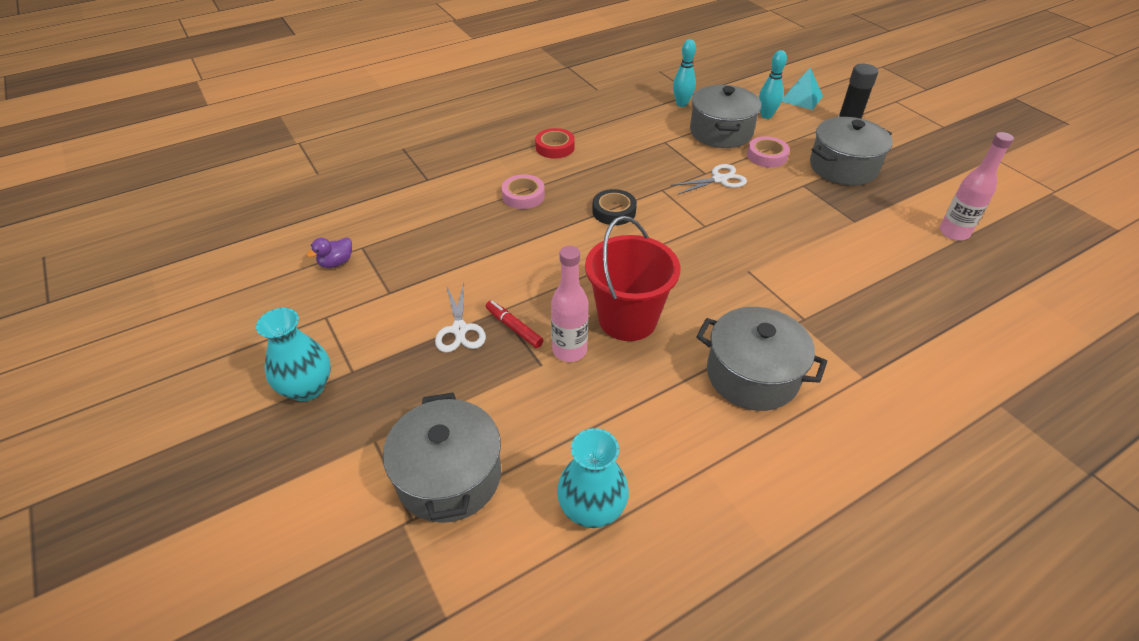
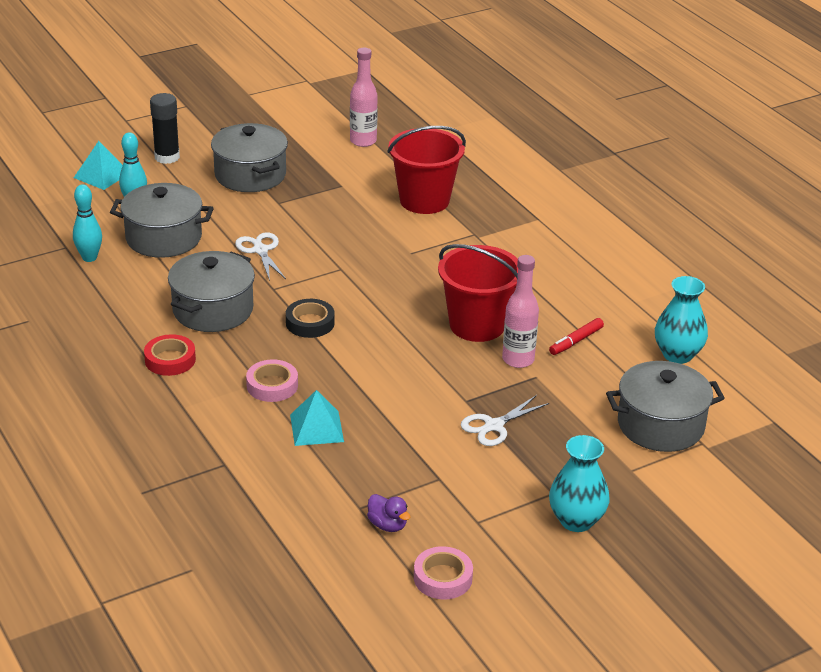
camera: 90 degrees left, 10 degrees down
white scissors [435,283,486,353] -> white scissors turned 150 degrees clockwise [461,395,549,446]
red marker [486,300,544,348] -> red marker moved to [549,318,604,355]
grey pot [696,307,827,411] -> grey pot moved to [168,251,255,332]
pink tape [747,136,790,168] -> pink tape moved to [414,546,473,599]
none -> turquoise pyramid [290,390,344,446]
none -> red bucket [387,126,466,214]

